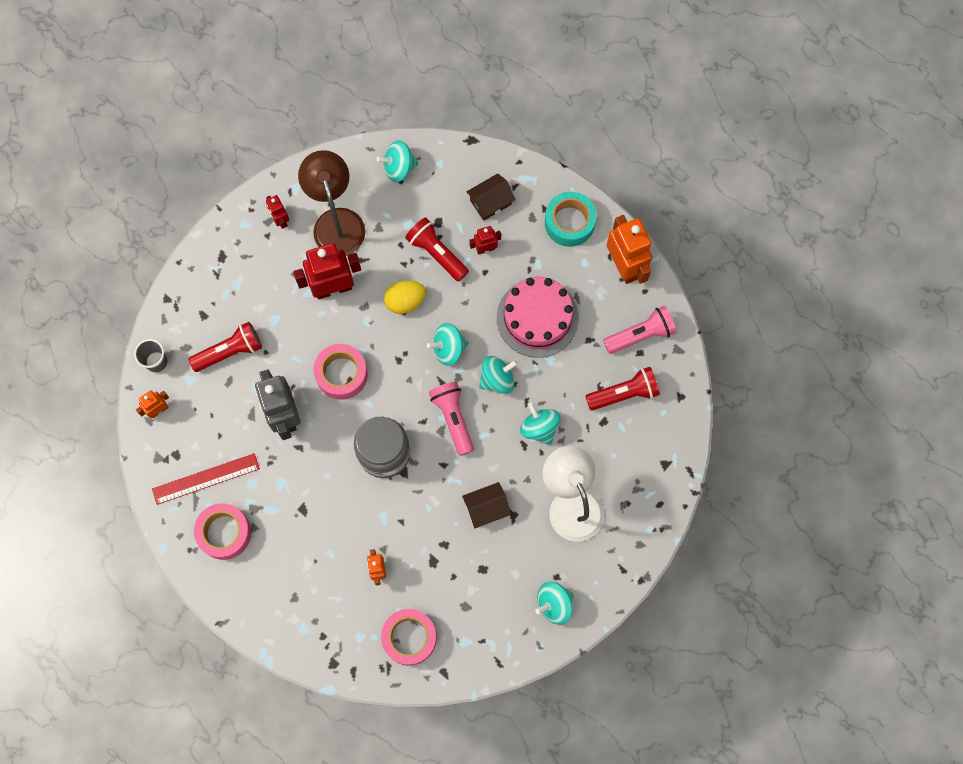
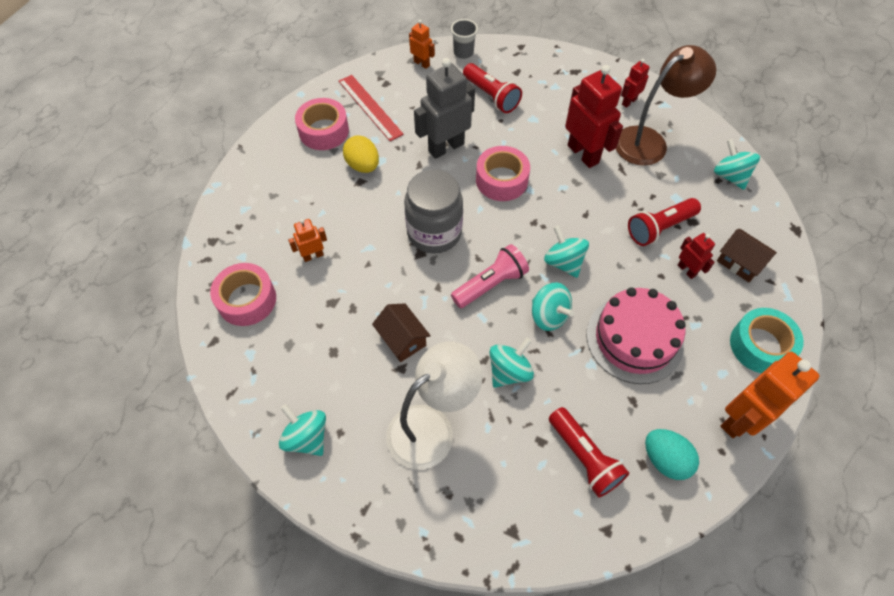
camera: 75 degrees right, 15 degrees down
yellow egg [384,280,426,314] -> yellow egg moved to [343,135,379,173]
red flashlight [405,217,469,282] -> red flashlight turned 150 degrees counterclockwise [628,198,701,246]
pink flashlight [603,306,677,354] -> turquoise egg [645,429,699,480]

